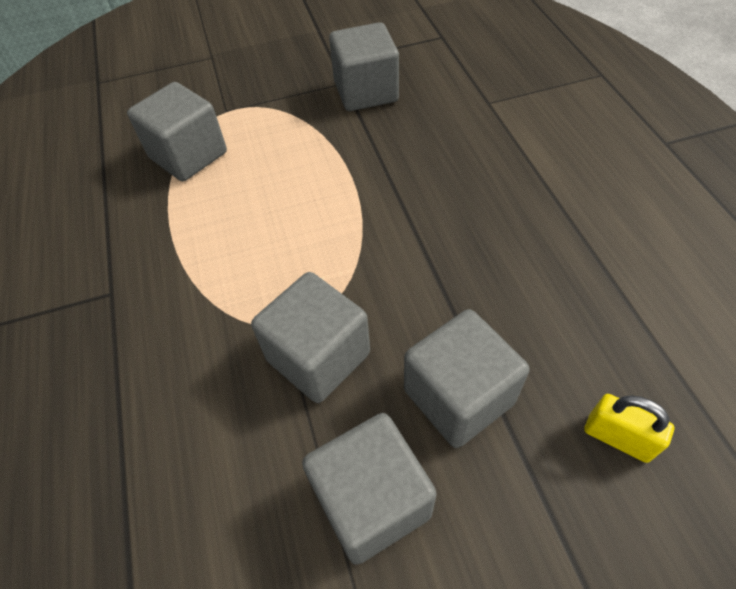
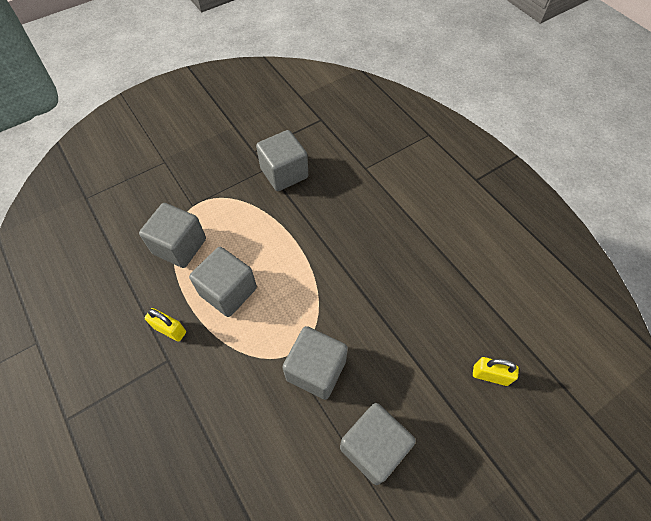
camera: 20 degrees left, 5 degrees up
grey cube [404,309,529,448] -> grey cube moved to [189,247,257,317]
none -> yellow padlock [145,308,186,342]

